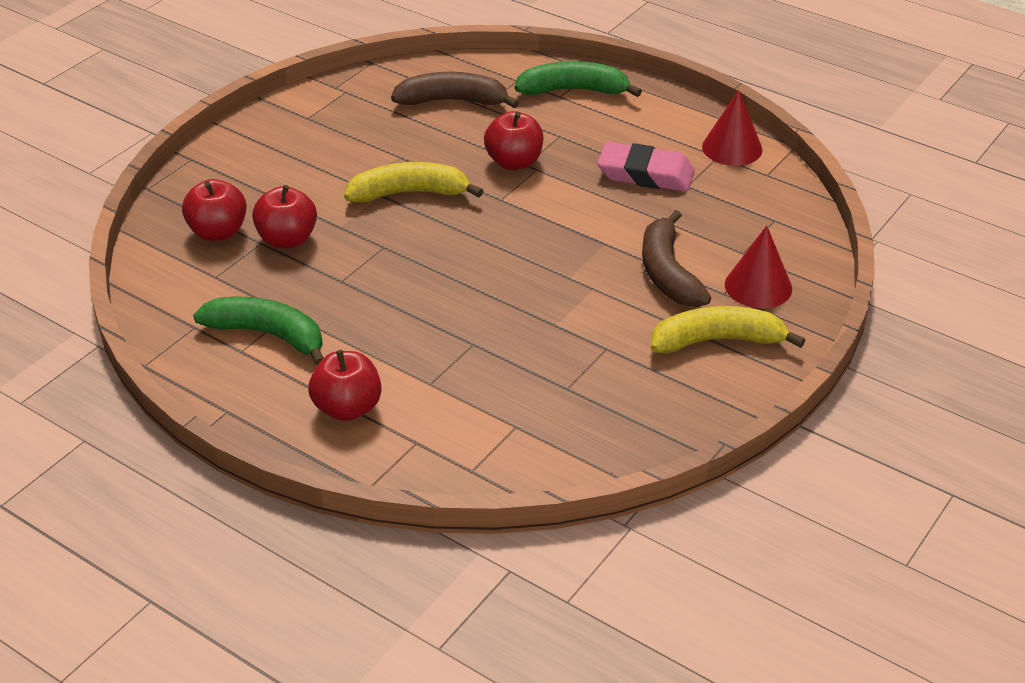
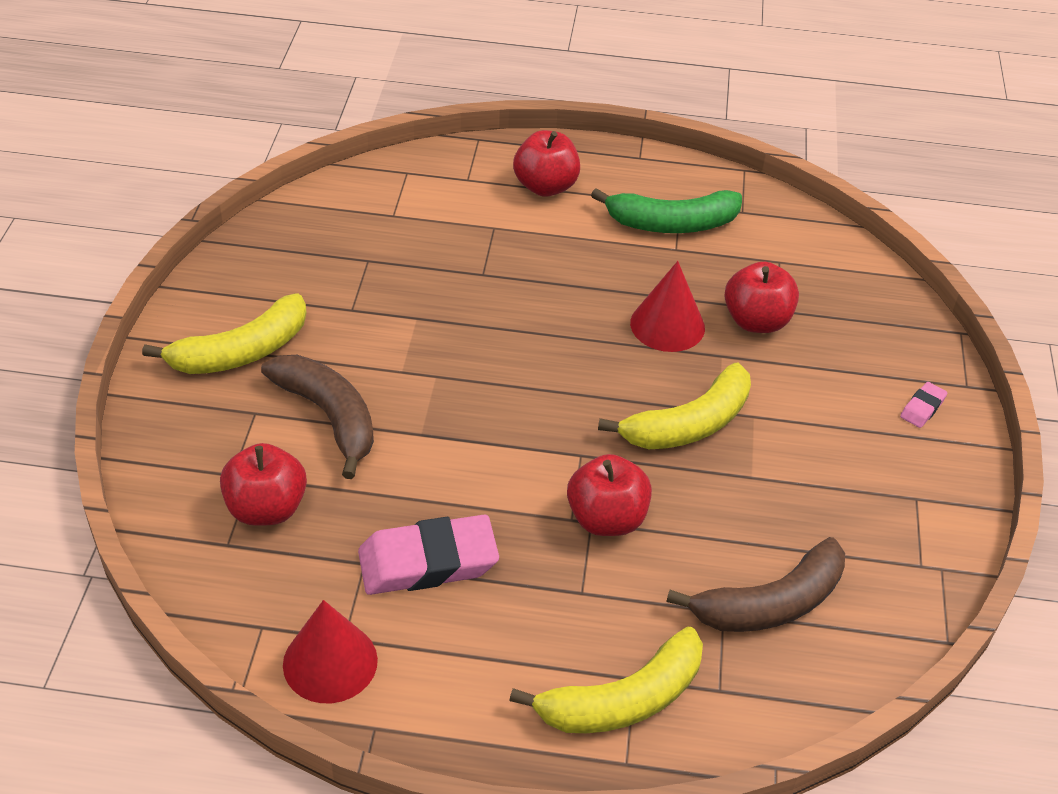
camera: 150 degrees right, 5 degrees up
red apple [182,179,247,241] -> red apple moved to [220,443,307,526]
green banana [515,61,642,97] -> yellow banana [509,626,703,733]
red cone [725,226,792,308] -> red cone moved to [630,261,705,352]
none -> pink eraser [900,382,947,428]

